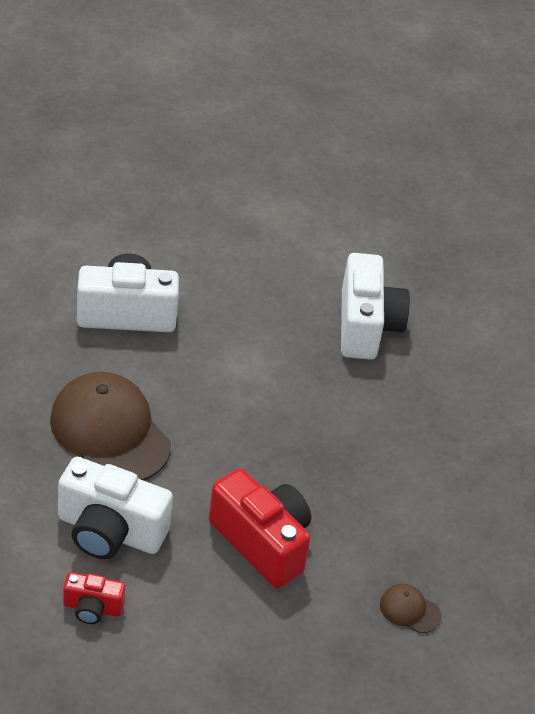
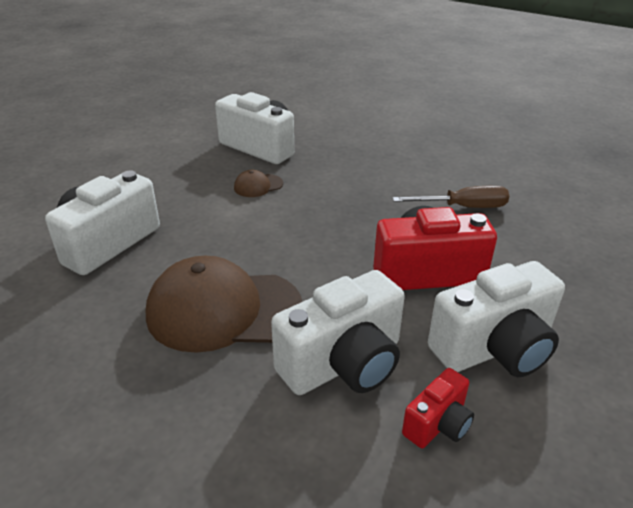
camera: 50 degrees left, 10 degrees down
brown cap [380,584,441,633] -> brown cap moved to [234,170,283,197]
none -> brown screwdriver [393,186,509,208]
none -> white camera [428,261,565,377]

